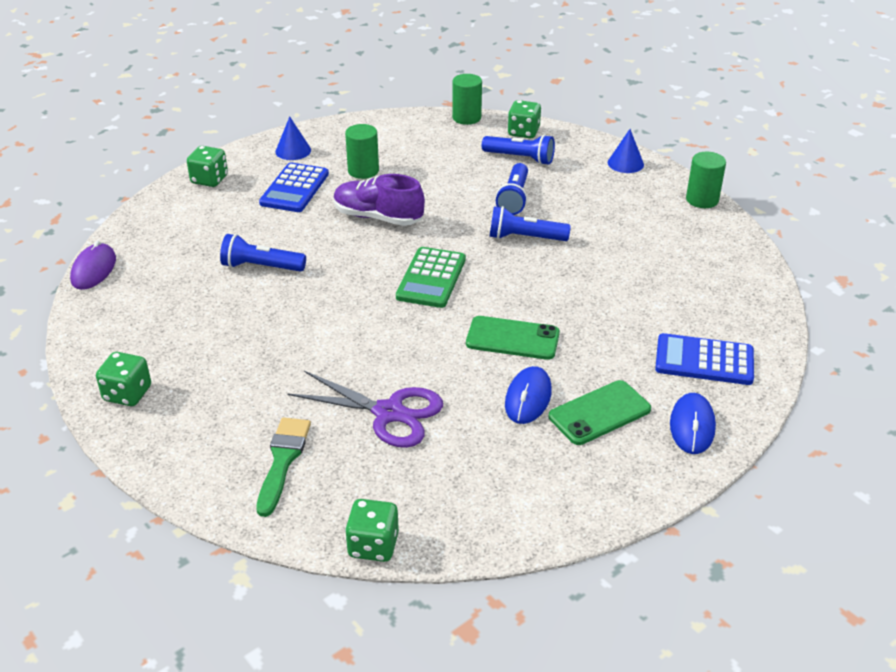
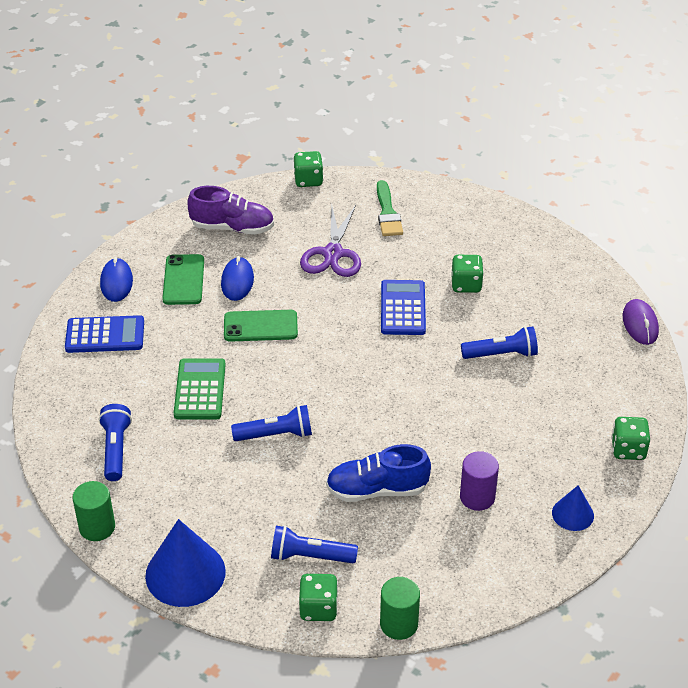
camera: 165 degrees right, 5 degrees up
green dice [96,352,151,406] -> green dice moved to [451,255,484,293]
blue calculator [259,163,329,212] -> blue calculator moved to [381,280,426,335]
purple scissors [287,371,443,448] -> purple scissors turned 90 degrees counterclockwise [300,205,361,277]
purple shoe [334,174,425,226] -> purple shoe moved to [187,186,274,235]
green cylinder [345,124,379,179] -> purple cylinder [460,451,499,511]
green calculator [396,247,466,308] -> green calculator moved to [174,358,226,419]
blue flashlight [496,163,528,215] -> blue flashlight moved to [99,404,132,481]
green phone [548,380,651,445] -> green phone turned 45 degrees counterclockwise [162,254,204,305]
blue cone [608,129,644,173] -> blue cone [145,519,226,607], size x1.84
none -> blue shoe [326,444,431,502]

